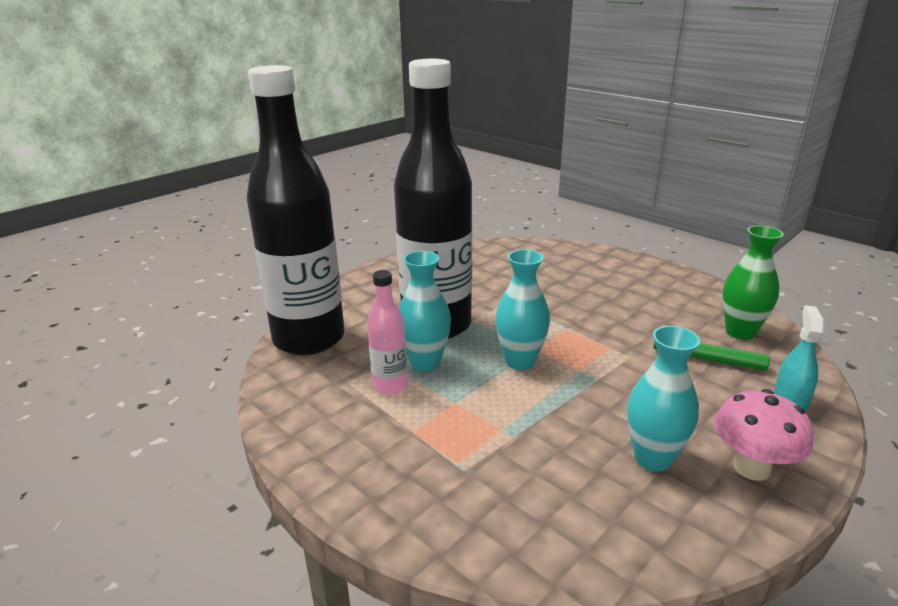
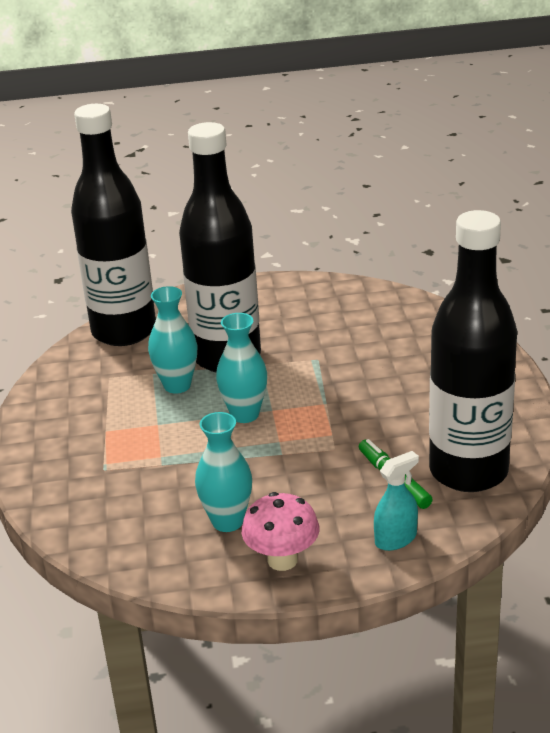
camera: 40 degrees right, 5 degrees up
pink bottle [367,270,408,395] -> none
green vase [722,225,784,340] -> black bottle [429,210,517,492]

